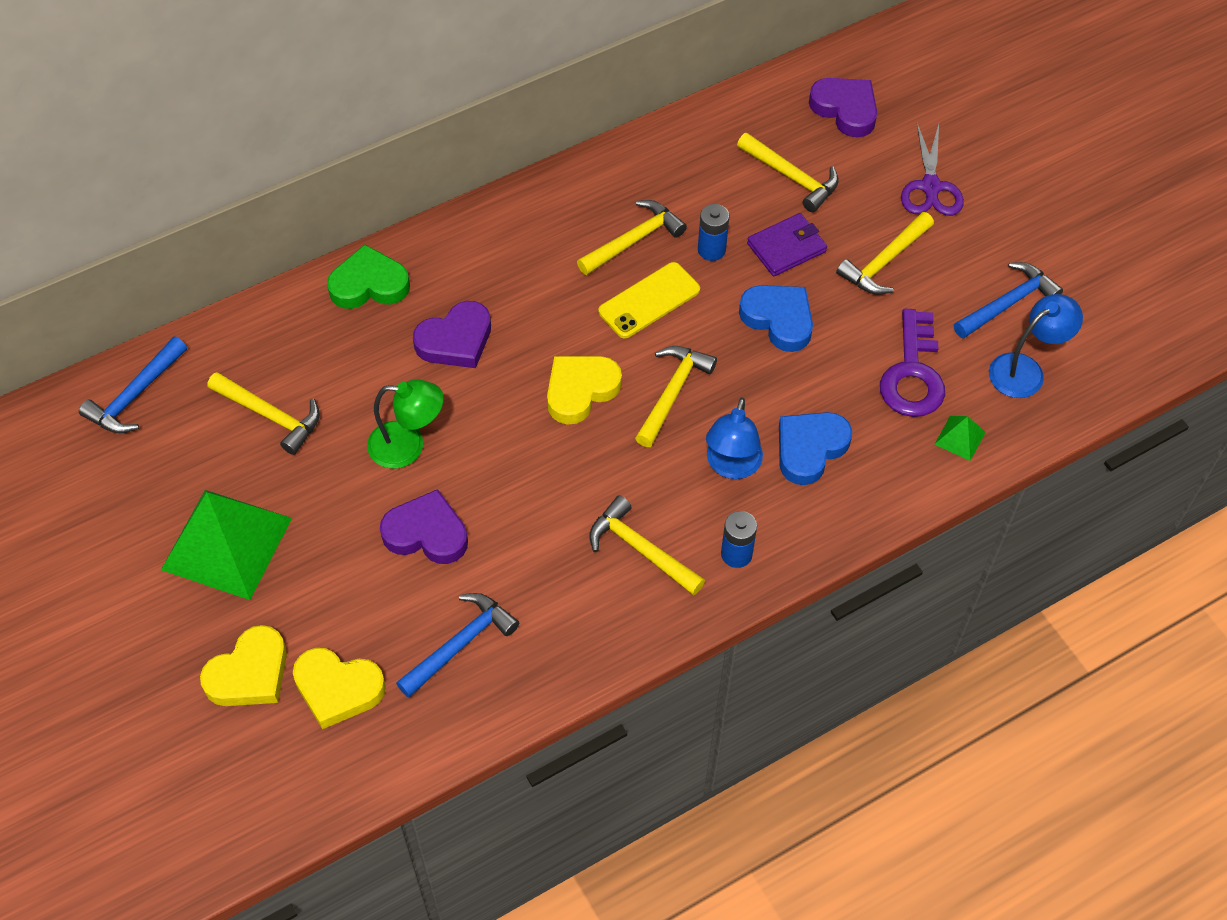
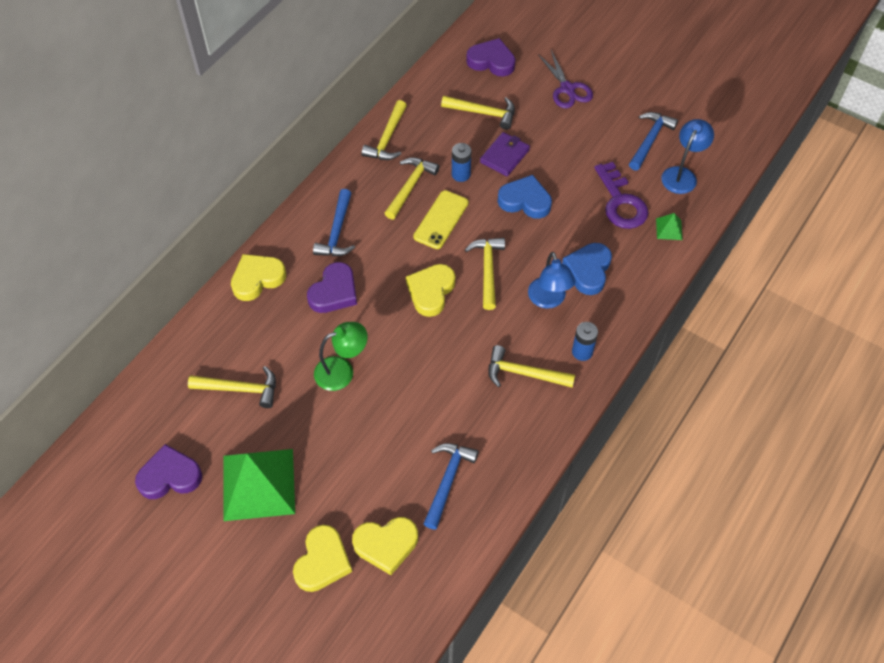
camera: 25 degrees left, 0 degrees up
blue hammer [79,337,187,433] -> blue hammer moved to [313,189,355,256]
green heart [327,244,410,309] -> yellow heart [231,254,286,301]
purple heart [380,489,468,564] -> purple heart moved to [135,444,202,499]
yellow hammer [836,212,934,295] -> yellow hammer moved to [361,100,407,160]

